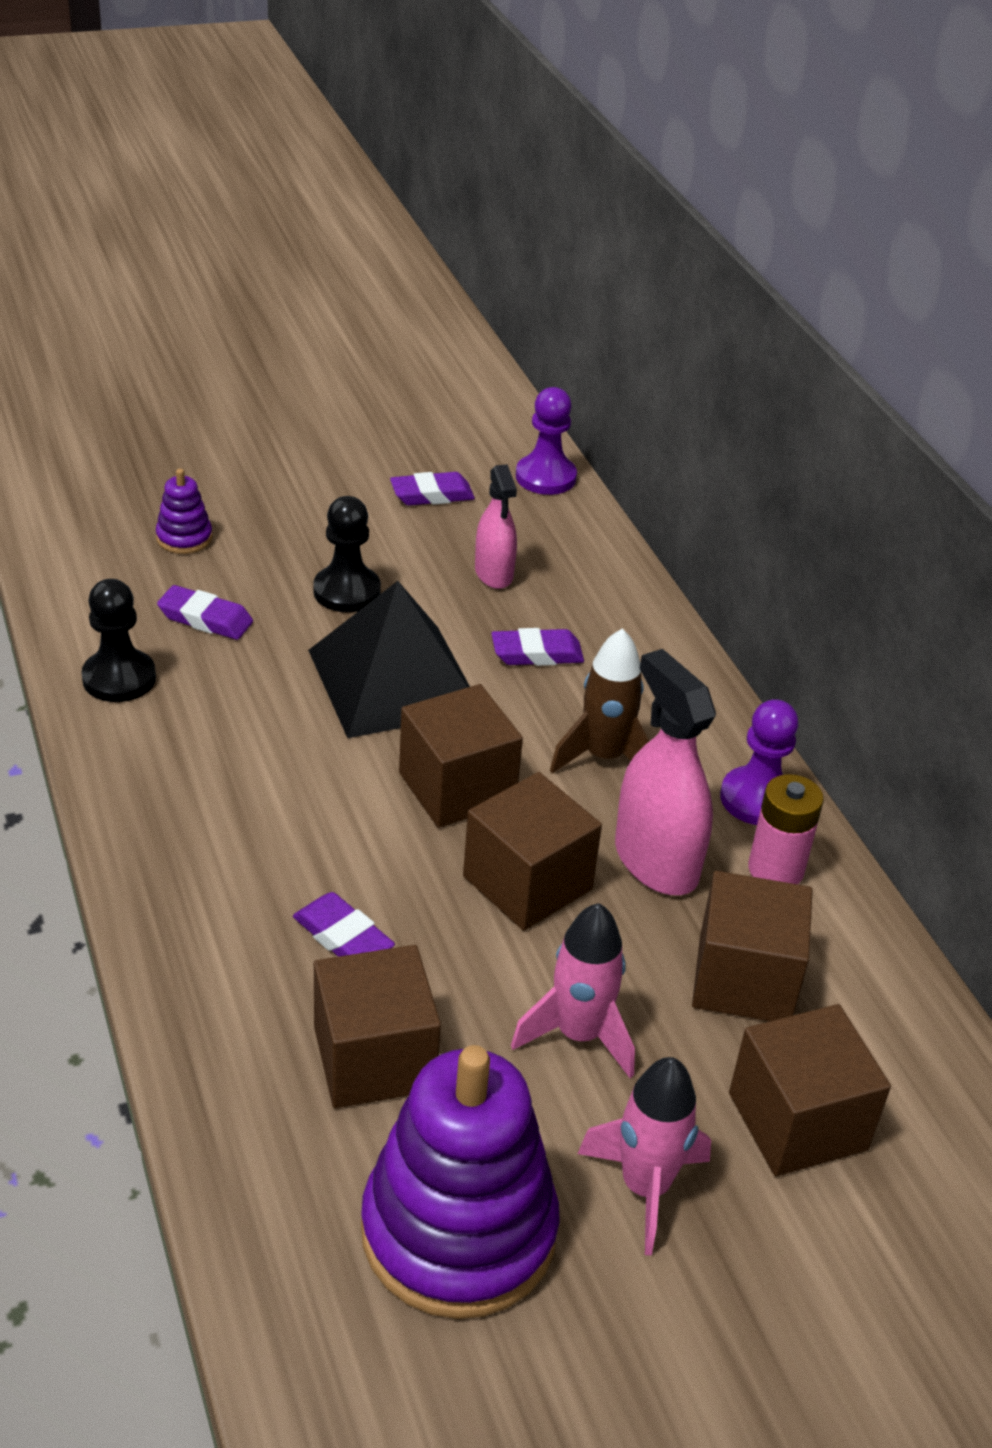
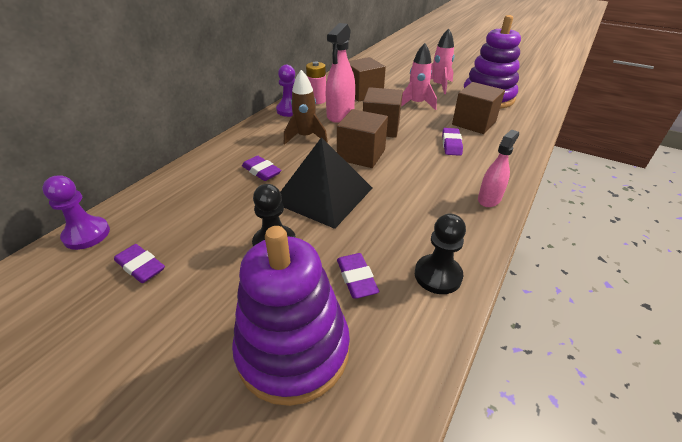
camera: 125 degrees left, 0 degrees up
purple stacking toy [156,469,213,554] -> purple stacking toy [232,226,350,406], size x2.36
pink spray bottle [475,464,517,589] -> pink spray bottle moved to [478,130,519,207]
brown cube [729,1004,891,1176] -> none

